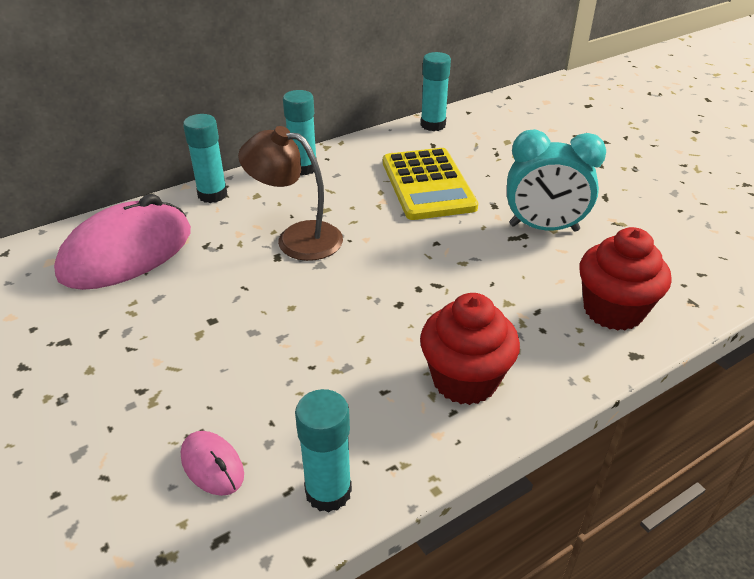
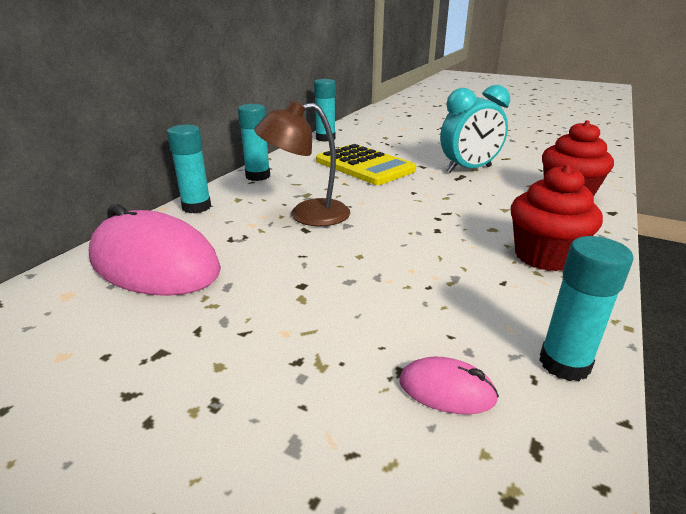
camera: 30 degrees left, 10 degrees down
pink mouse [54,194,191,290] -> pink mouse turned 75 degrees counterclockwise [88,204,221,296]

